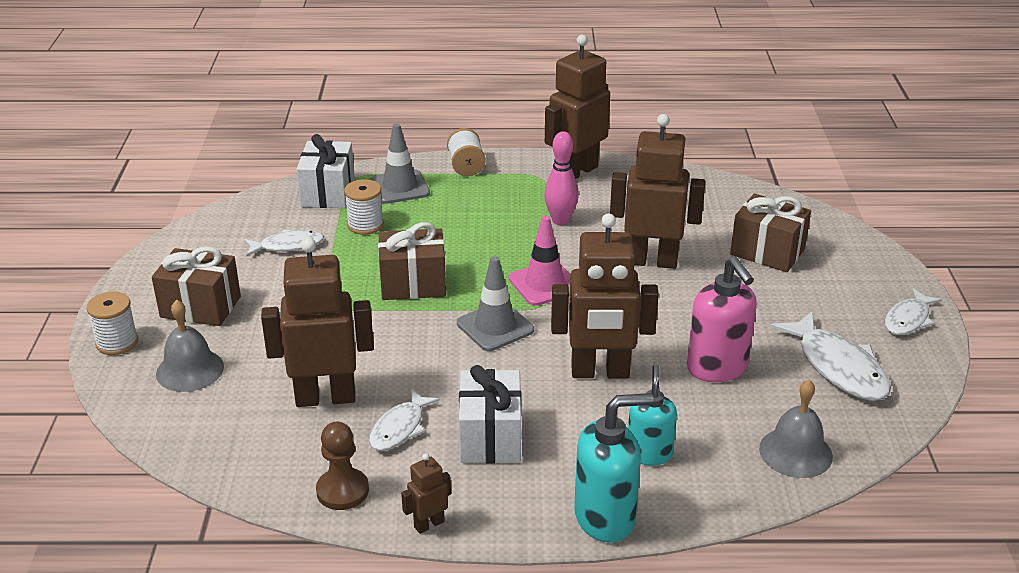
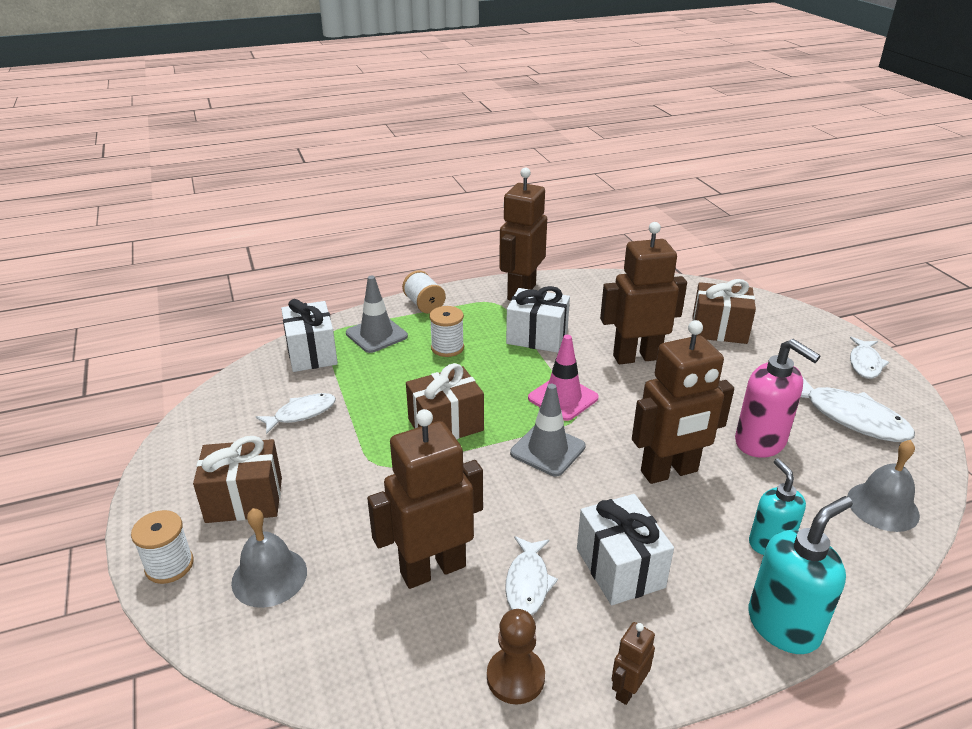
camera: 20 degrees left, 0 degrees up
white spool [344,179,384,235] -> white spool moved to [429,306,464,357]
pink bowling pin [544,131,579,225] -> white gift [506,286,570,353]

